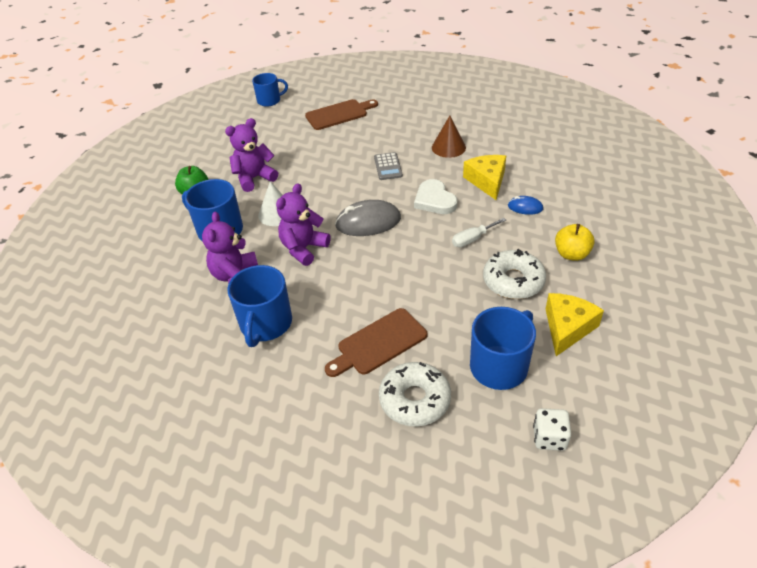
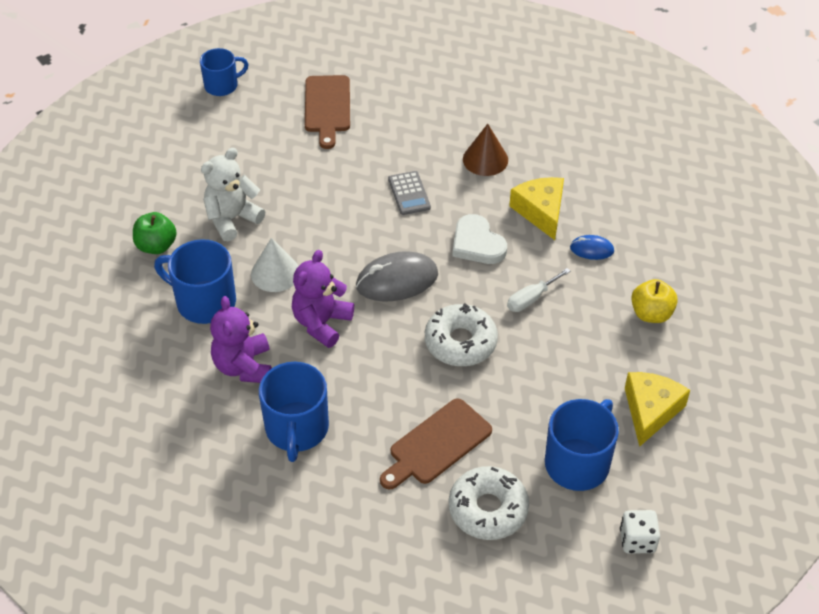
camera: 10 degrees left, 5 degrees up
purple teddy bear [225,118,278,192] -> white teddy bear [201,148,265,241]
brown cutting board [305,99,378,130] -> brown cutting board turned 120 degrees clockwise [305,75,350,149]
white donut [483,249,546,299] -> white donut moved to [425,303,498,366]

